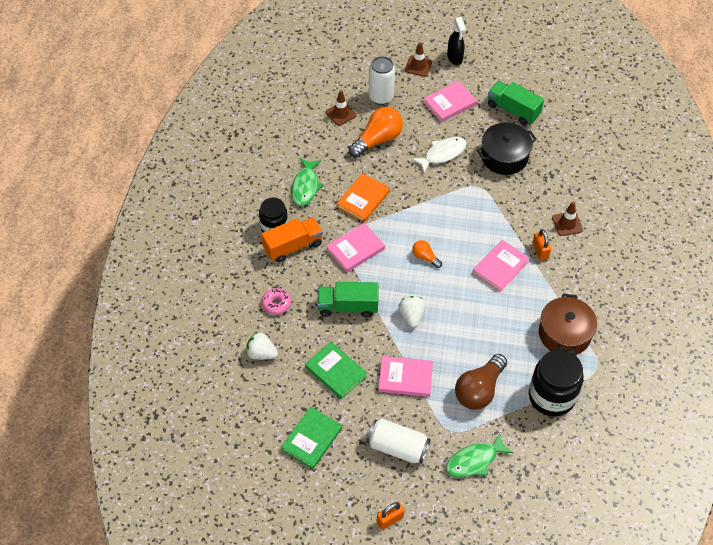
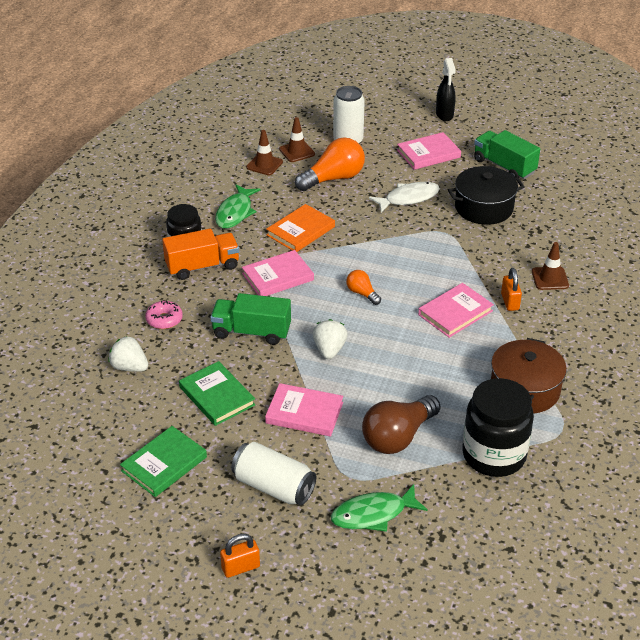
camera: 10 degrees right, 15 degrees down
brown traffic cone [405,42,432,77] -> brown traffic cone moved to [246,130,283,175]

